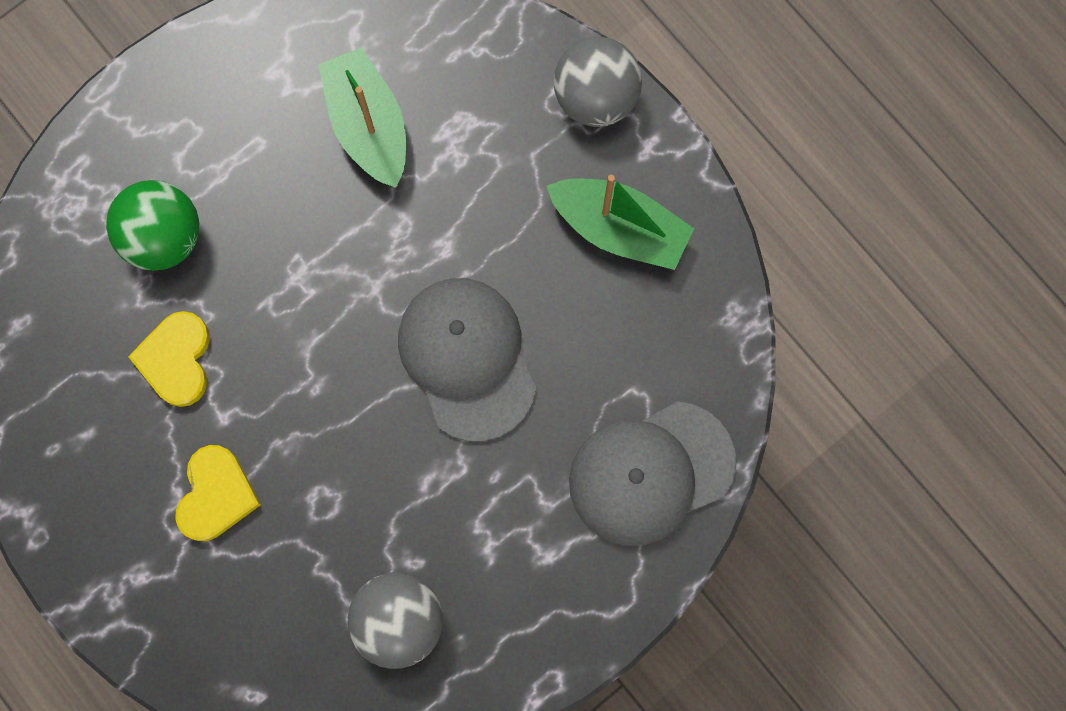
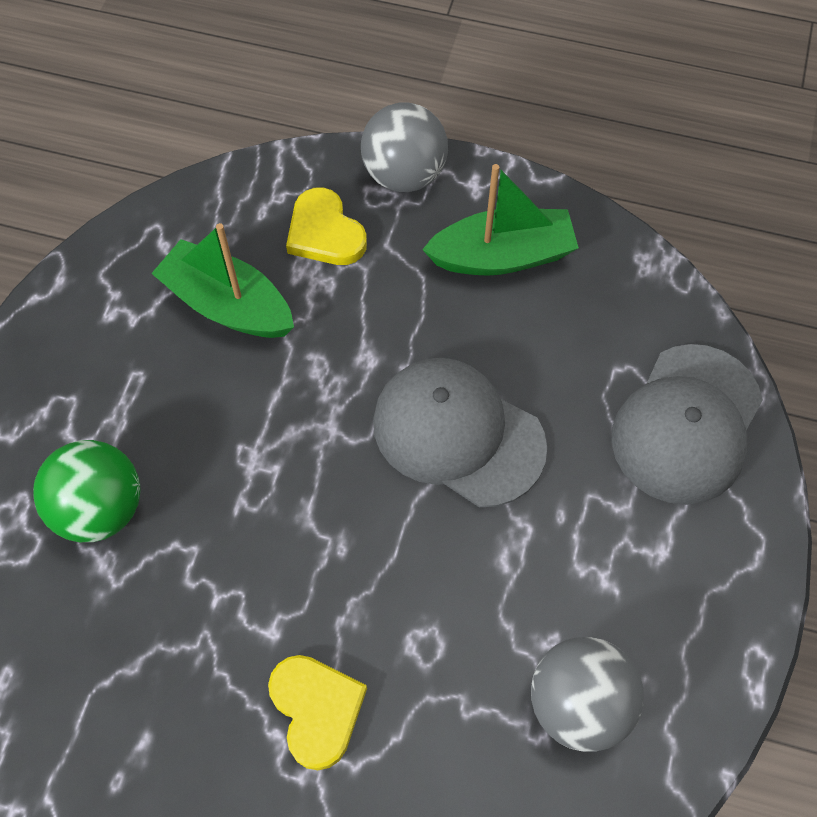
camera: 35 degrees left, 15 degrees down
yellow heart [128,311,210,407] -> yellow heart moved to [286,187,367,265]

